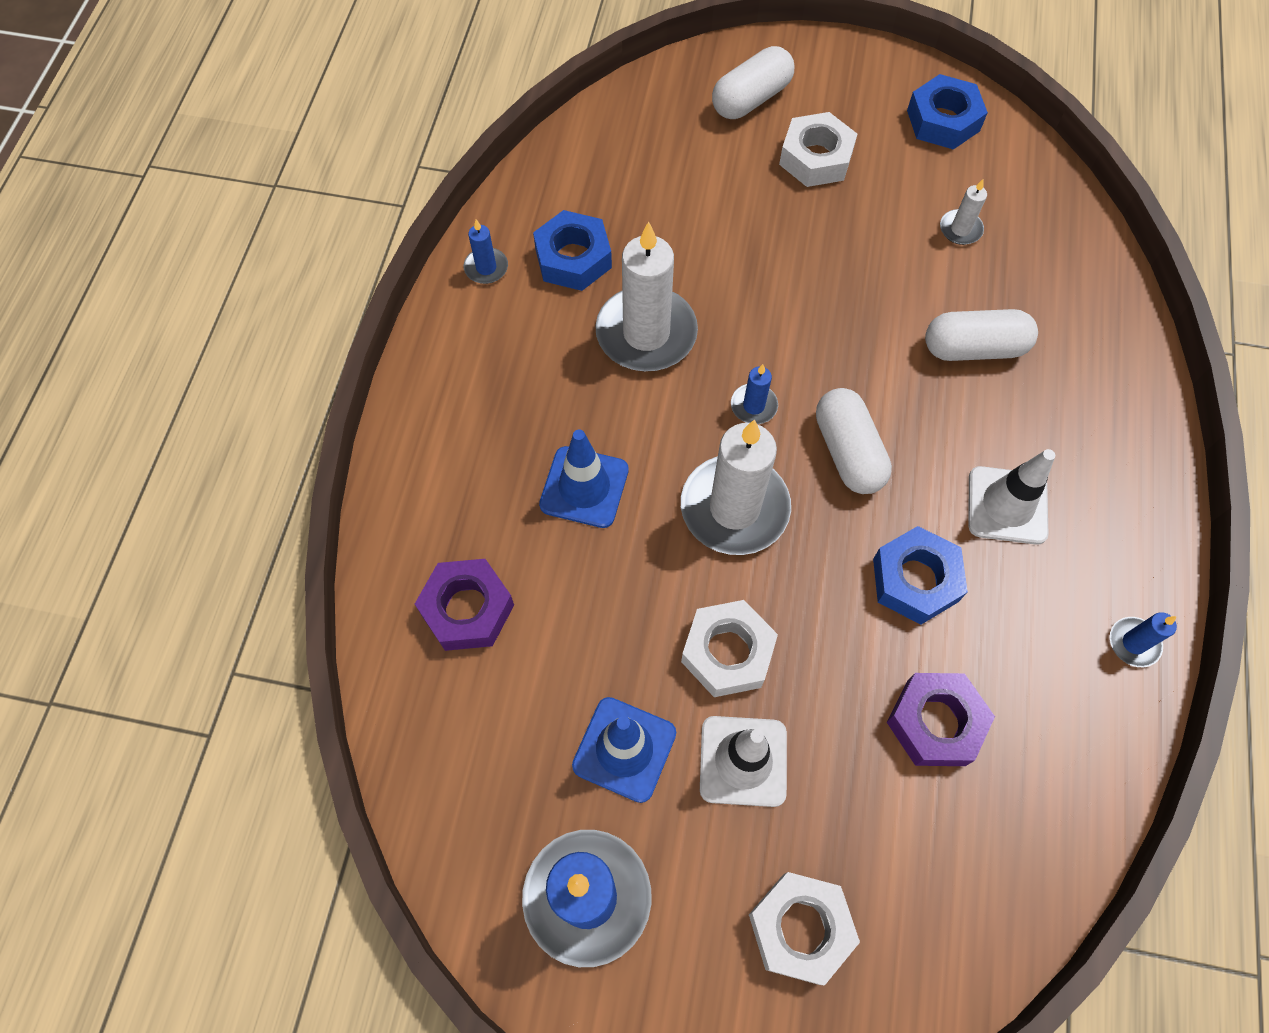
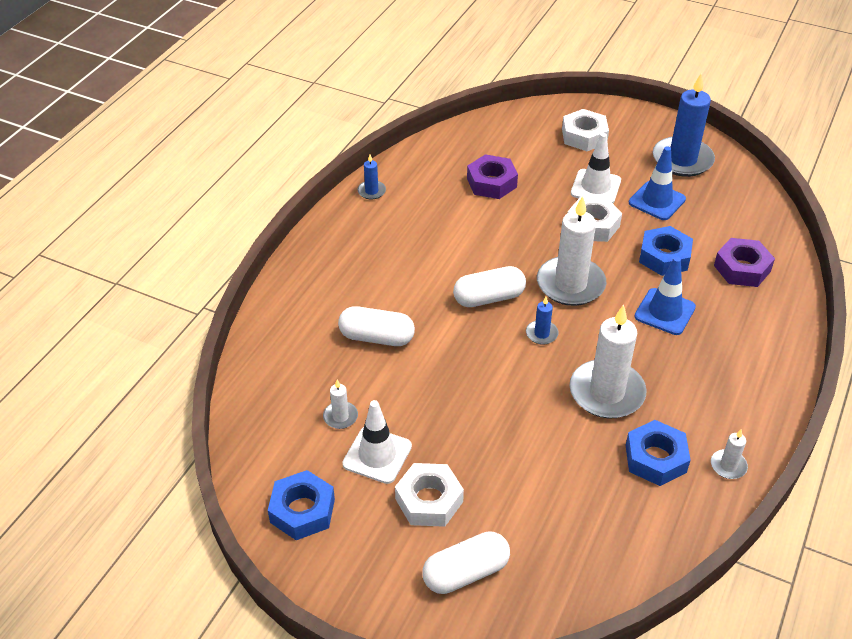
camera: 165 degrees left, 20 degrees down
blue candle [464,219,508,284] -> white candle [711,430,748,479]
white capsule [816,388,892,494] -> white capsule turned 75 degrees clockwise [453,266,526,307]
blue nut [873,526,968,625] -> blue nut moved to [639,226,693,276]
white traffic cone [968,449,1055,545] -> white traffic cone moved to [342,400,412,484]

